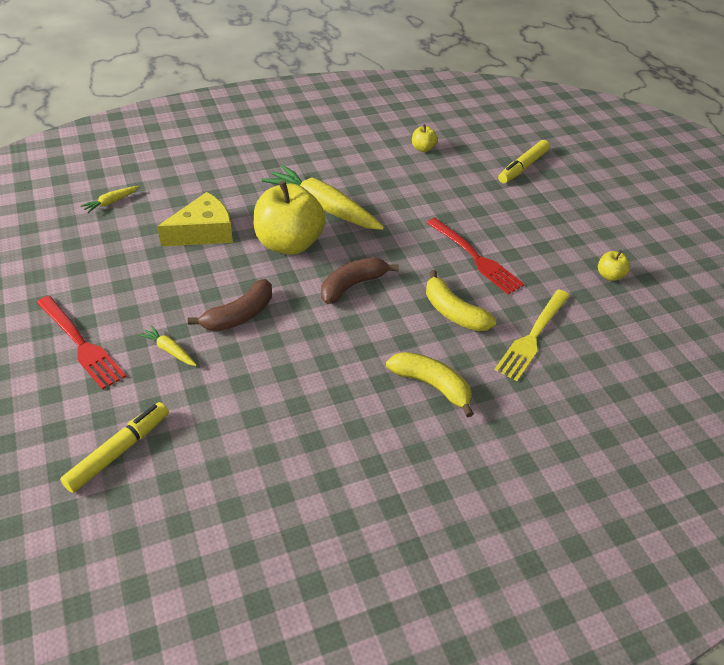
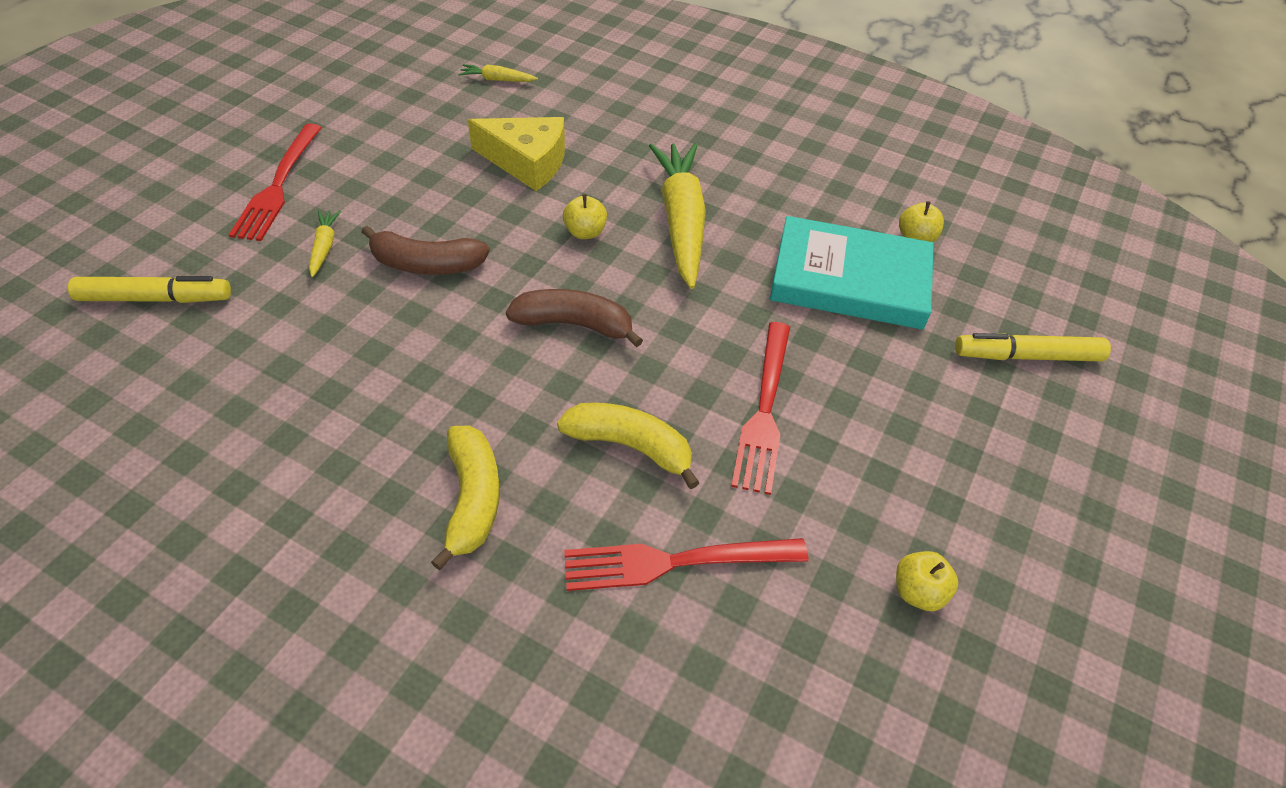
camera: 50 degrees right, 5 degrees up
yellow apple [253,181,326,255] -> yellow apple [563,194,607,239], size x0.43
yellow banana [426,270,496,331] -> yellow banana turned 105 degrees clockwise [557,403,700,489]
yellow fork [494,289,570,381] -> red fork [564,538,809,591]
none -> turquoise book [770,216,934,330]

